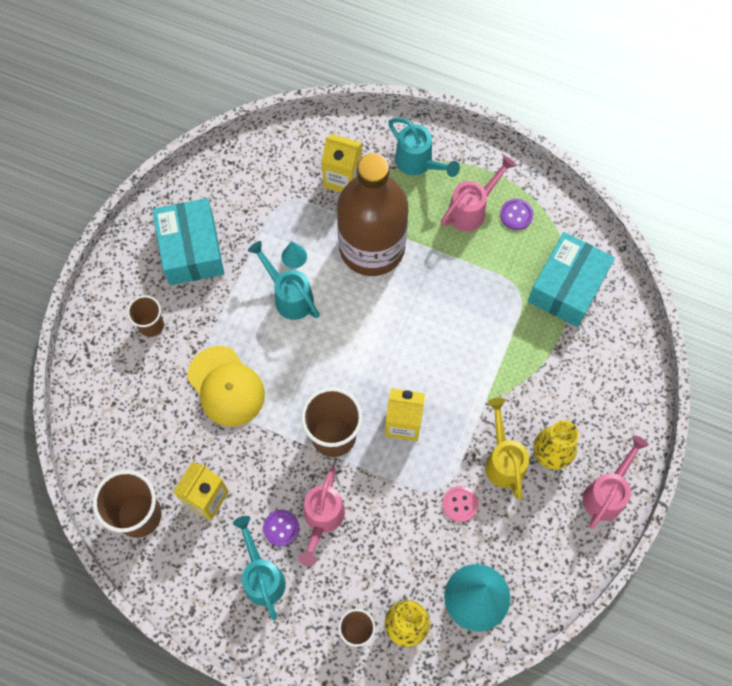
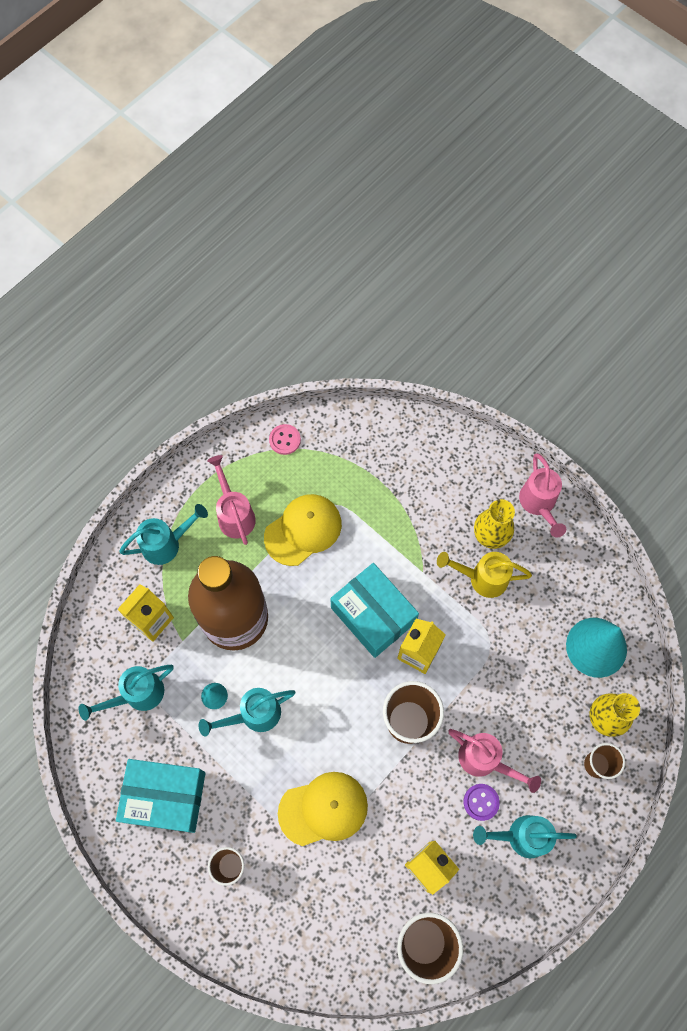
camera: 70 degrees left, 0 degrees up
pink button [442,486,478,522] -> pink button moved to [269,424,301,455]
purple button [500,198,534,230] -> none
turquoise box [528,232,615,327] -> turquoise box moved to [330,563,419,658]
pink watering can [583,435,649,529] -> pink watering can turned 150 degrees counterclockwise [519,454,566,537]
none -> turquoise watering can [78,665,173,721]
none -> yellow cap [264,494,342,566]

